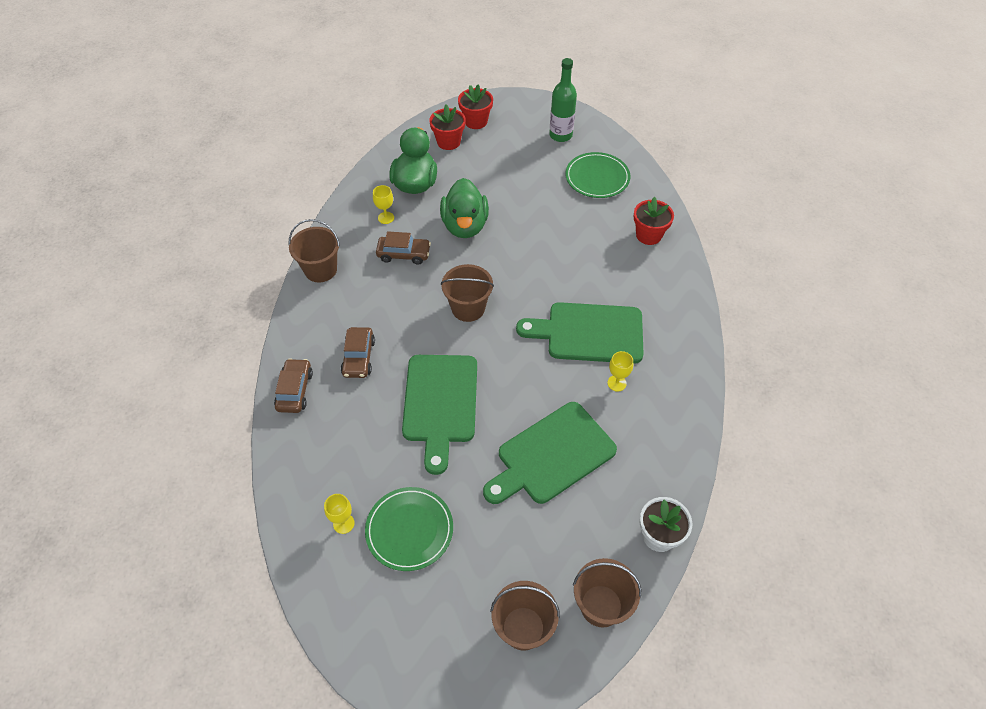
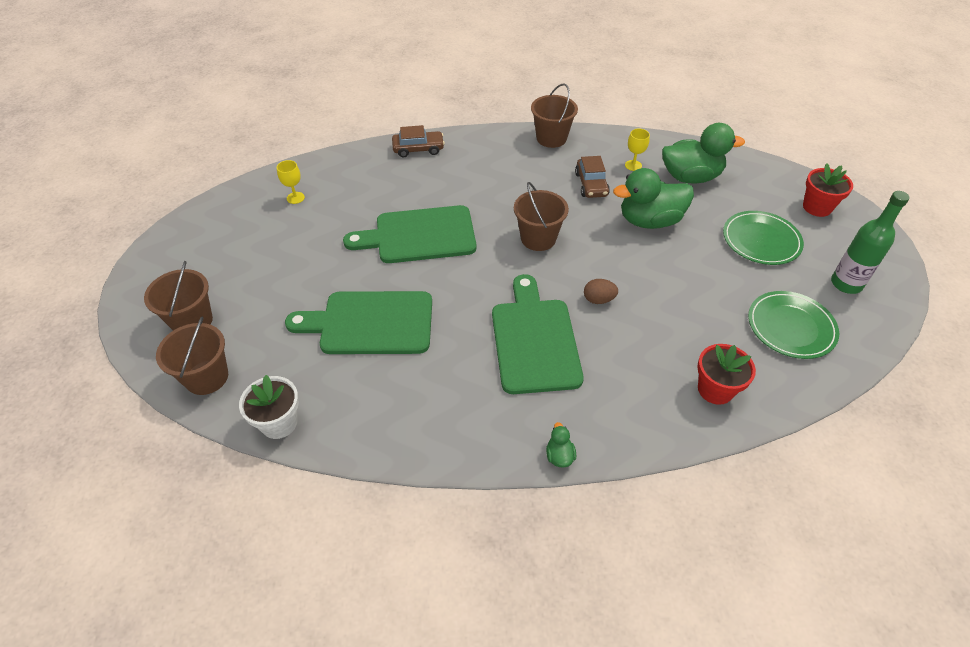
camera: 80 degrees right, 5 degrees down
brown car [341,327,375,378] -> none
green plate [365,487,453,571] -> green plate moved to [723,211,804,265]
red flower pot [429,104,466,150] -> none
green cutting board [483,402,617,504] -> green cutting board turned 45 degrees counterclockwise [285,291,432,354]
yellow goblet [608,351,633,392] -> none
none -> green duck [546,422,576,467]
none -> brown egg [584,279,618,304]

